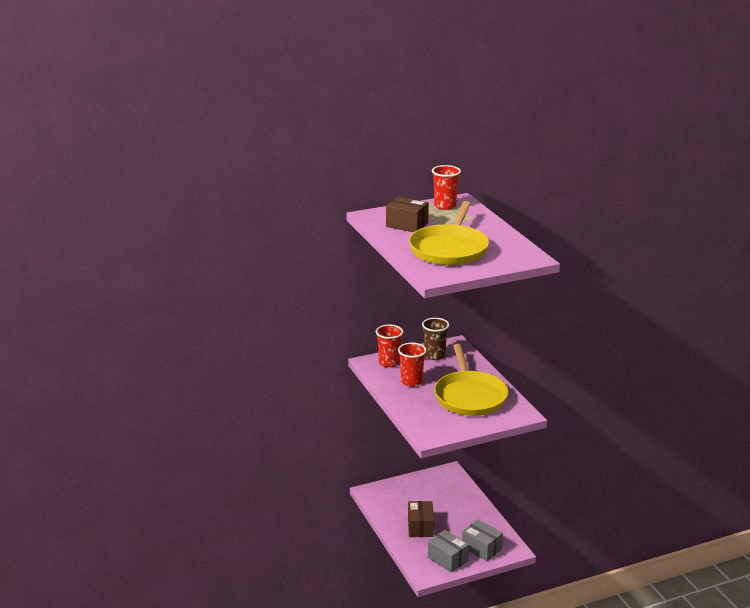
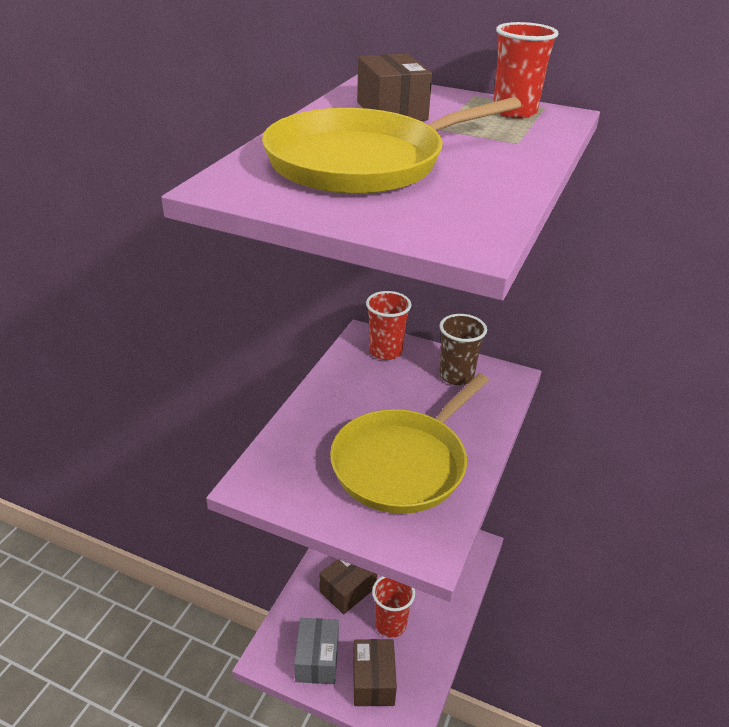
camera: 45 degrees right, 10 degrees up
red cup [398,343,427,387] -> red cup moved to [372,576,415,638]
grey box [462,519,503,561] -> brown box [353,639,397,706]

